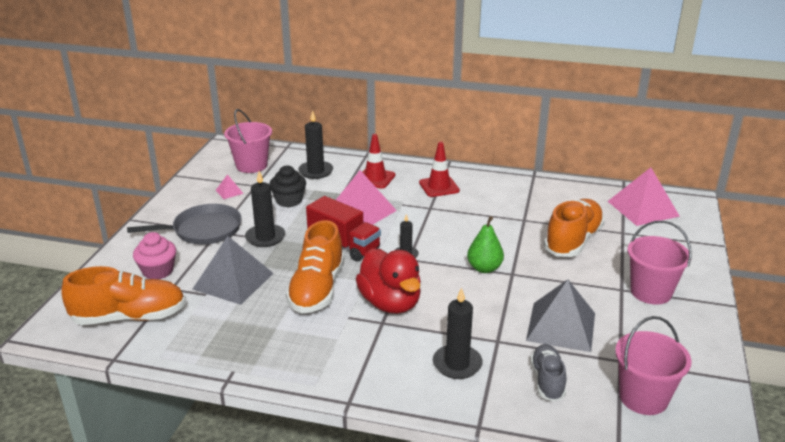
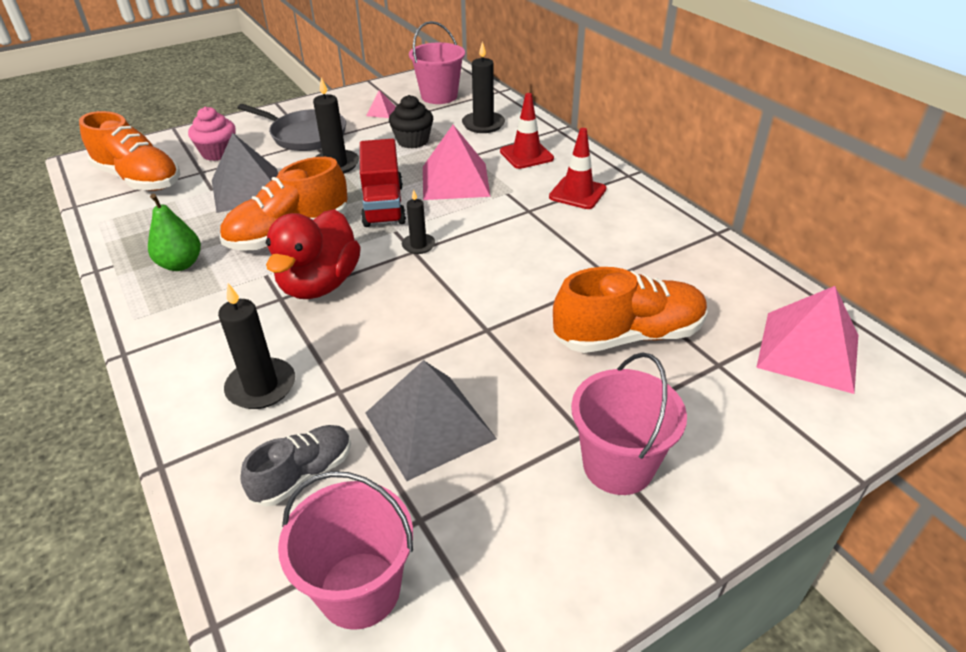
camera: 45 degrees right, 10 degrees up
green pear [467,216,504,273] -> green pear moved to [148,193,201,271]

